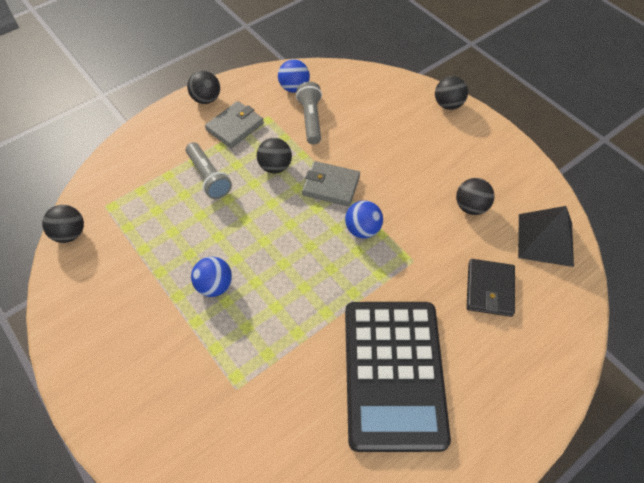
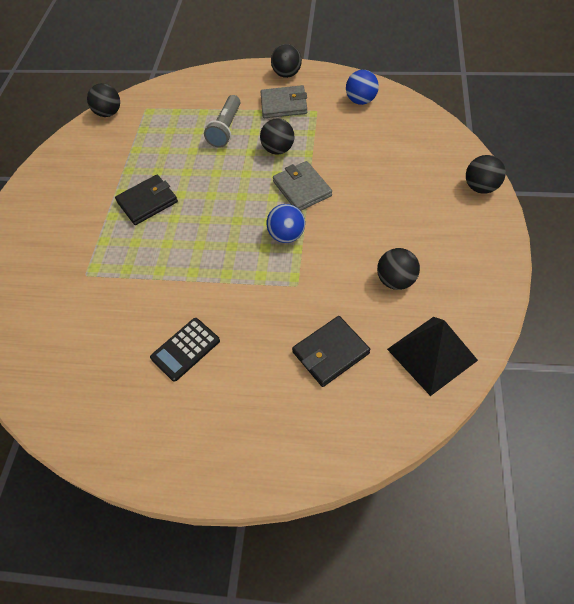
camera: 50 degrees right, 0 degrees up
blue ball [191,257,232,297] -> black wallet [115,175,178,225]
grey flashlight [296,82,322,145] -> none
black calculator [345,302,451,452] -> black calculator [150,318,220,382], size x0.42

